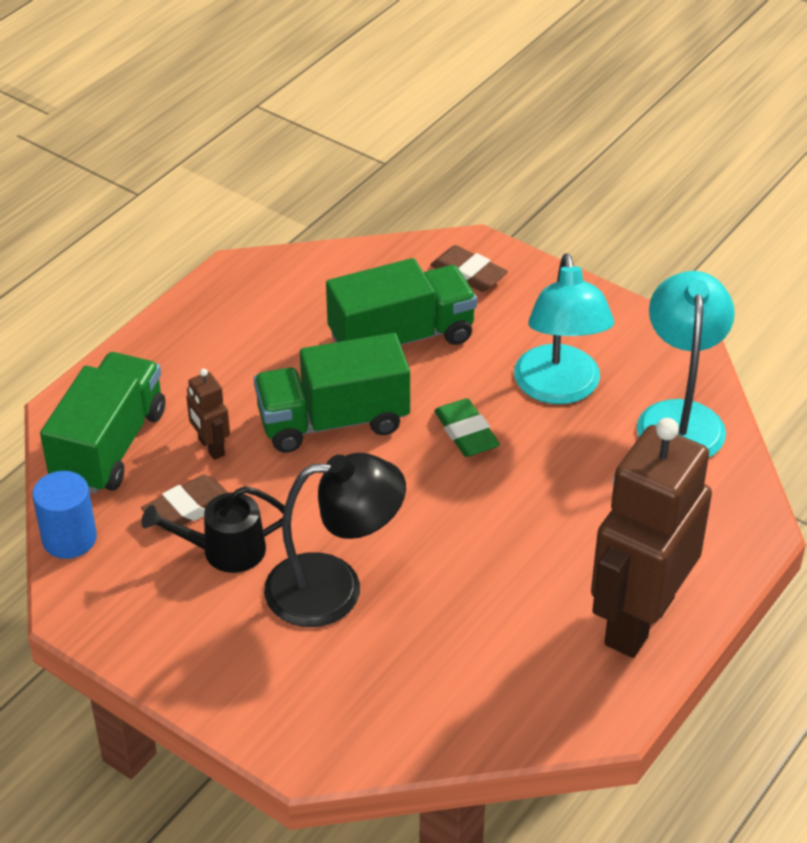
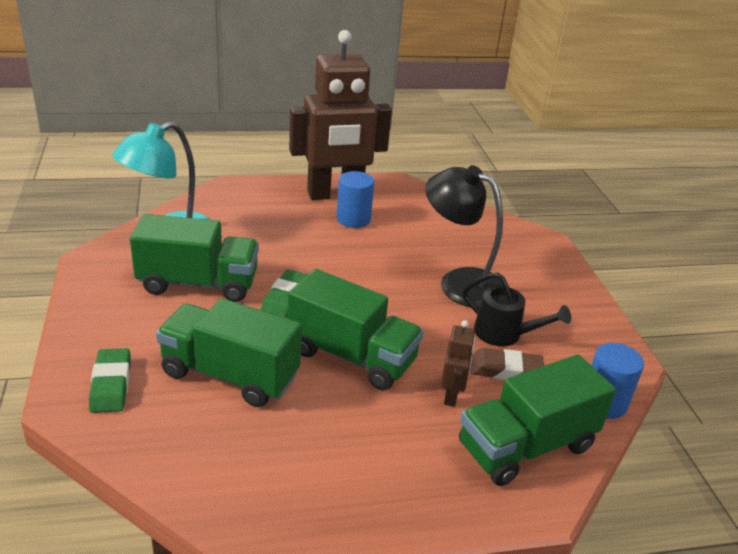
camera: 140 degrees left, 10 degrees down
brown eraser [430,245,508,292] -> green eraser [89,348,131,413]
turquoise lamp [514,253,614,404] -> green truck [130,214,259,302]
none -> blue cylinder [336,171,374,228]

